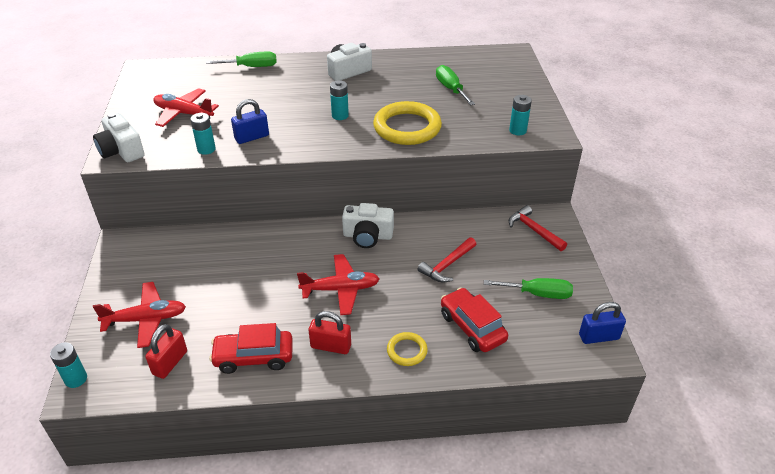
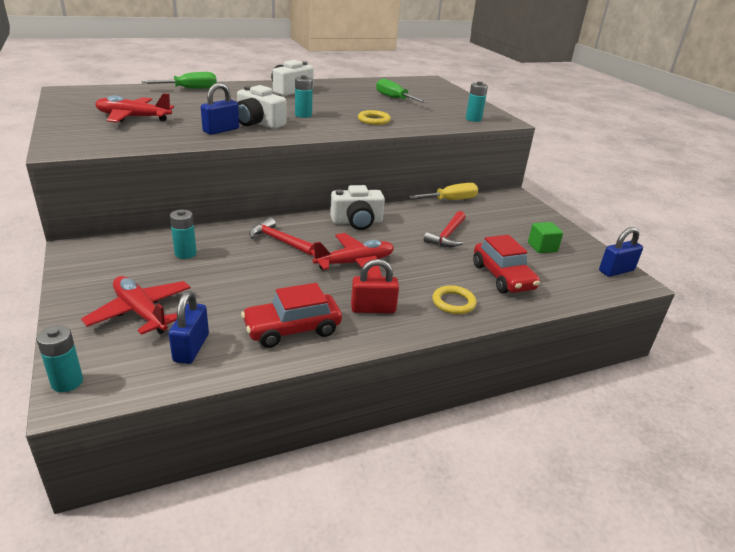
camera: 20 degrees left, 10 degrees down
white camera [93,113,145,163] -> white camera moved to [237,85,286,129]
red plane [93,282,186,348] -> red plane turned 105 degrees counterclockwise [81,276,191,335]
red padlock [145,324,187,379] -> blue padlock [169,291,209,364]
turquoise battery [190,113,216,155] -> turquoise battery moved to [170,209,197,259]
yellow ring [373,101,442,145] -> yellow ring [358,110,391,125], size x0.49
red car [441,287,508,352] -> red car turned 150 degrees counterclockwise [473,235,540,293]
green screwdriver [484,278,573,299] -> green cube [528,222,563,253]
red hammer [509,205,567,251] -> red hammer moved to [249,217,314,256]
none -> yellow screwdriver [409,183,478,200]

